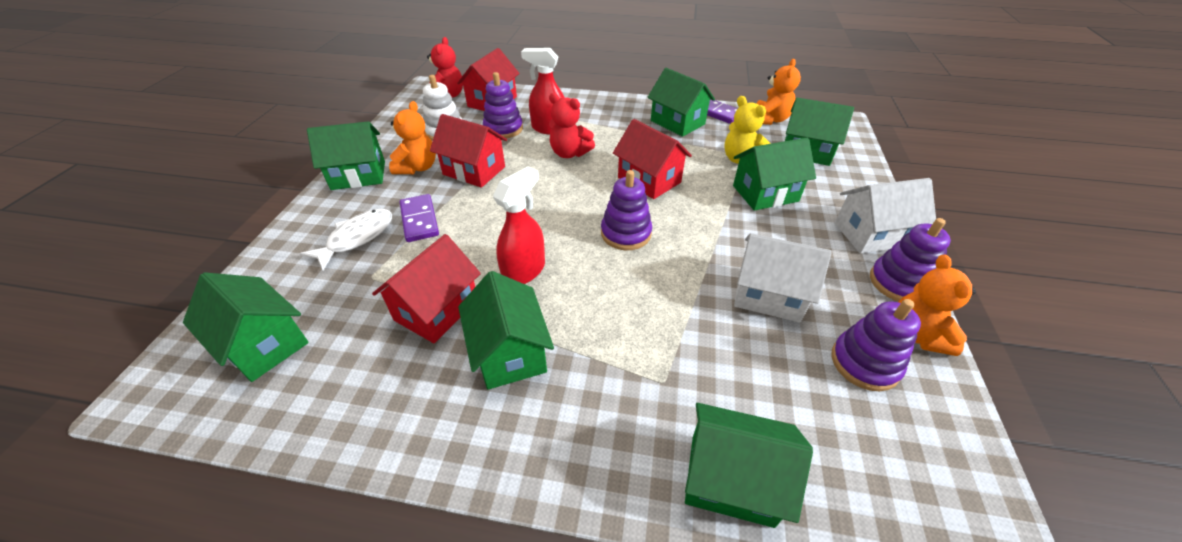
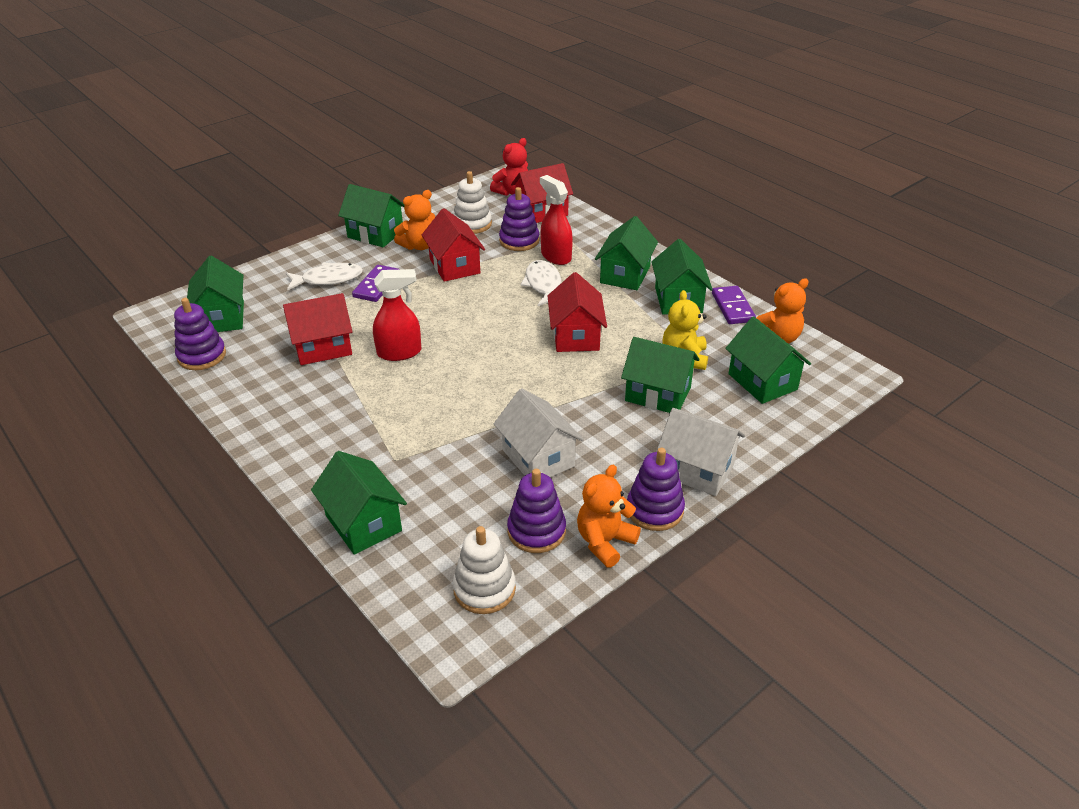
camera: 40 degrees right, 5 degrees down
green house [458,271,554,390] -> green house moved to [595,216,658,290]
red teddy bear [549,93,595,158] -> white fish [520,260,561,306]
purple stacking toy [601,170,652,250] -> purple stacking toy moved to [174,298,226,370]
none -> white stacking toy [453,526,516,614]

